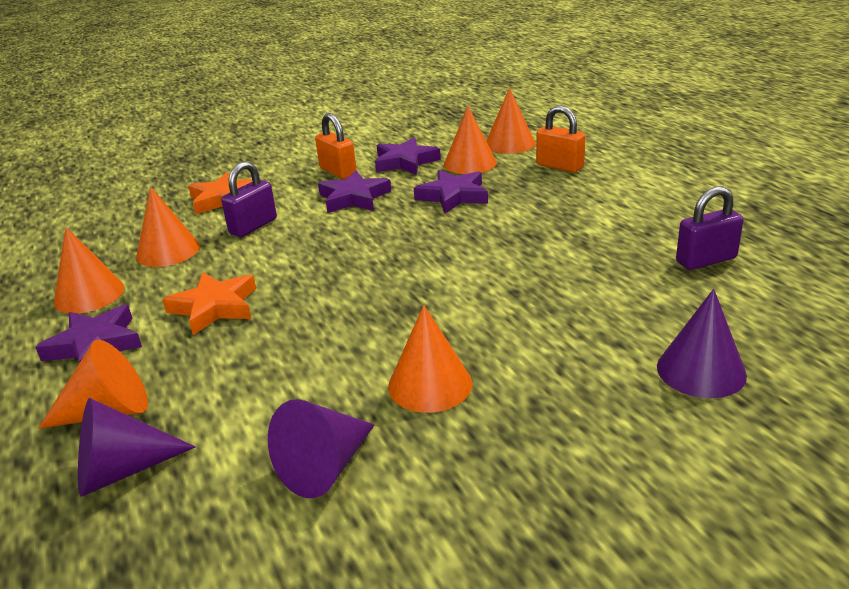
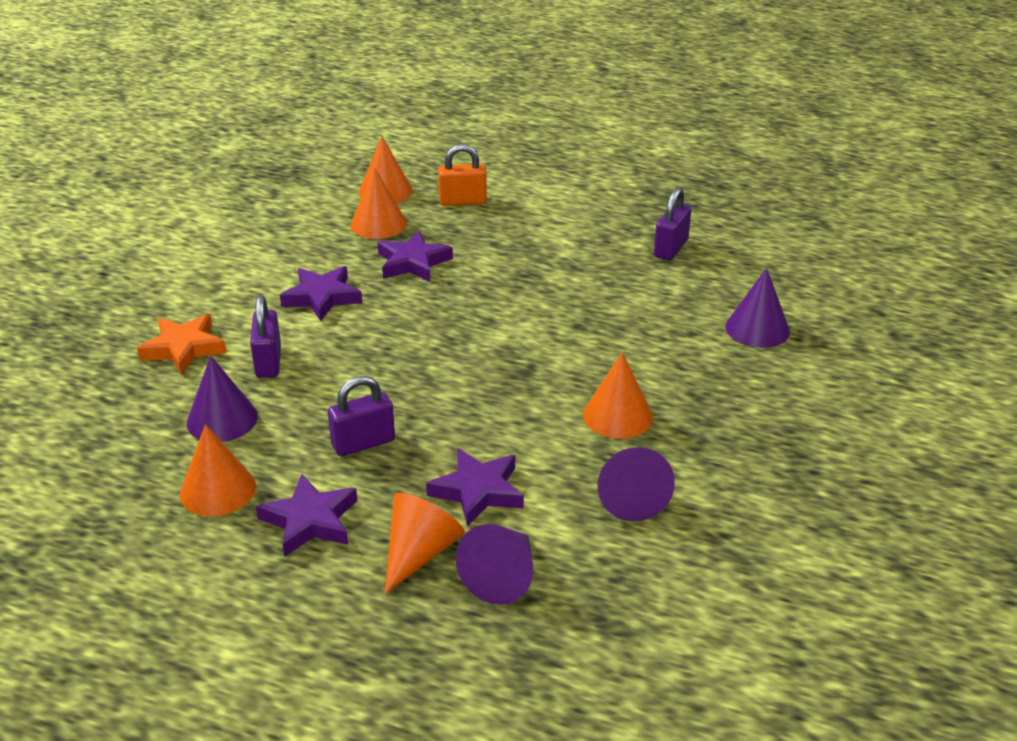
camera: 45 degrees left, 5 degrees up
orange cone [136,187,200,267] -> purple cone [187,356,258,442]
orange star [162,272,256,335] -> purple padlock [328,376,395,456]
orange padlock [315,113,357,179] -> none
purple star [375,137,441,175] -> purple star moved to [426,448,524,527]

